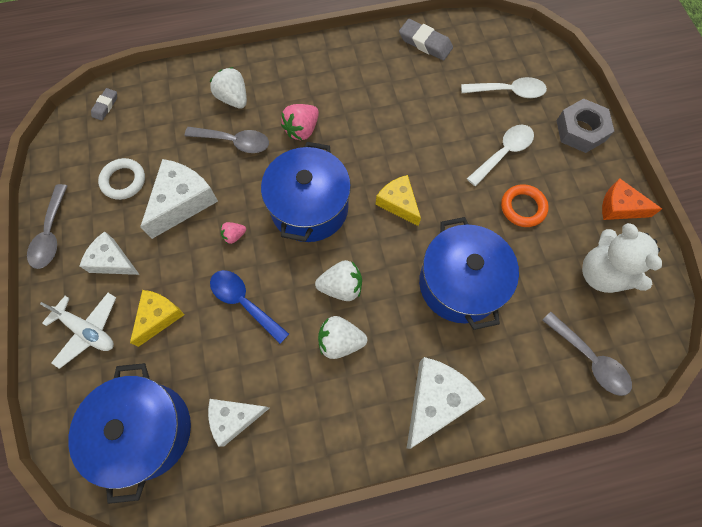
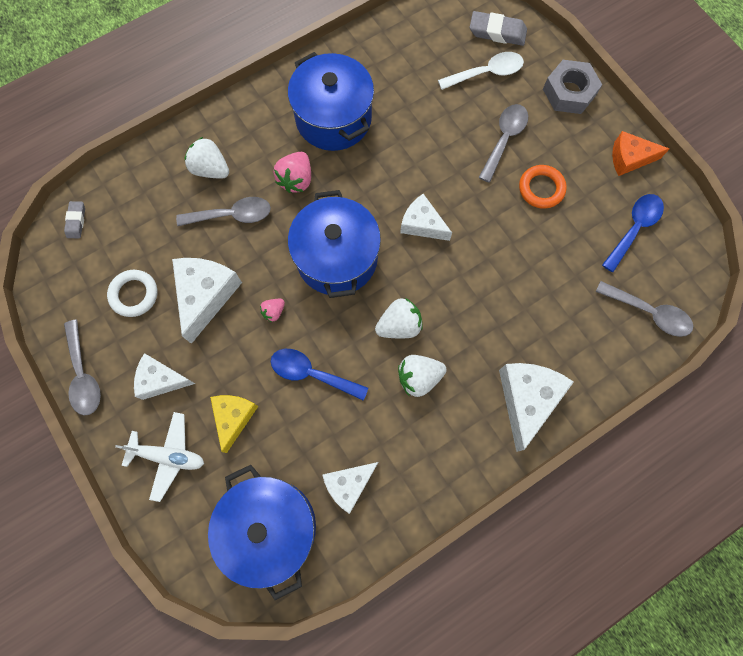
camera: 20 degrees left, 5 degrees up
yellow cheese [376,175,421,226] -> white cheese [400,194,452,241]
grey eraser [399,19,453,60] -> grey eraser moved to [470,11,527,46]
blue pot [419,217,519,330] -> blue pot moved to [288,52,374,151]
white spoon [467,125,534,186] -> grey spoon [478,104,528,183]
white teddy bear [582,223,662,293] -> blue spoon [602,194,664,272]

